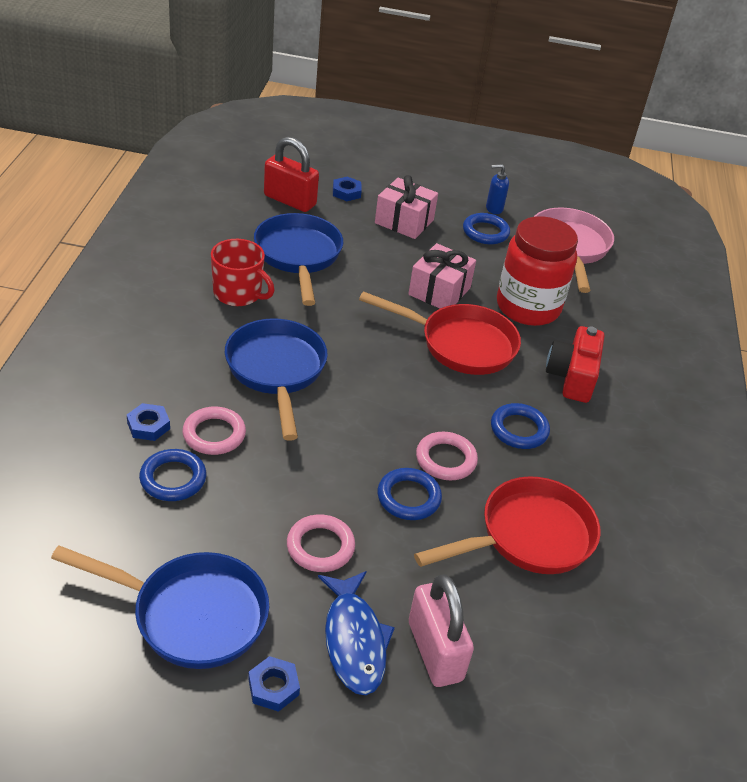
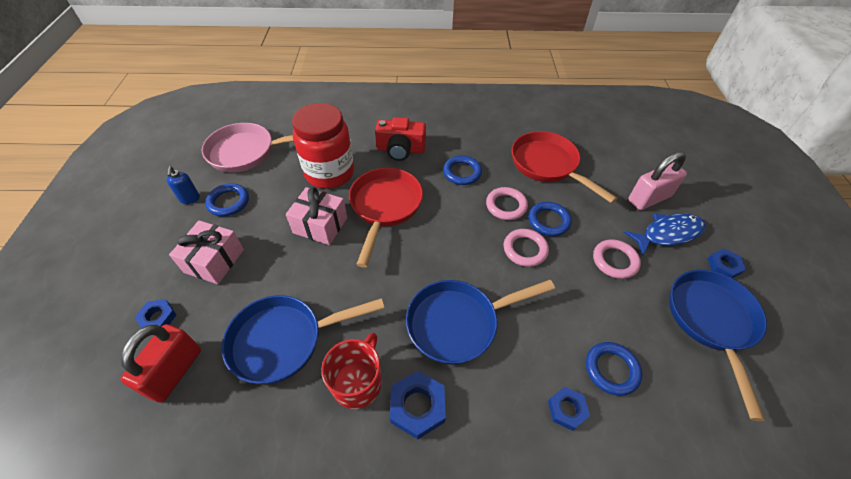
camera: 95 degrees left, 10 degrees up
pink ring [183,406,246,455] -> pink ring moved to [504,229,549,267]
none -> blue nut [390,371,446,439]

